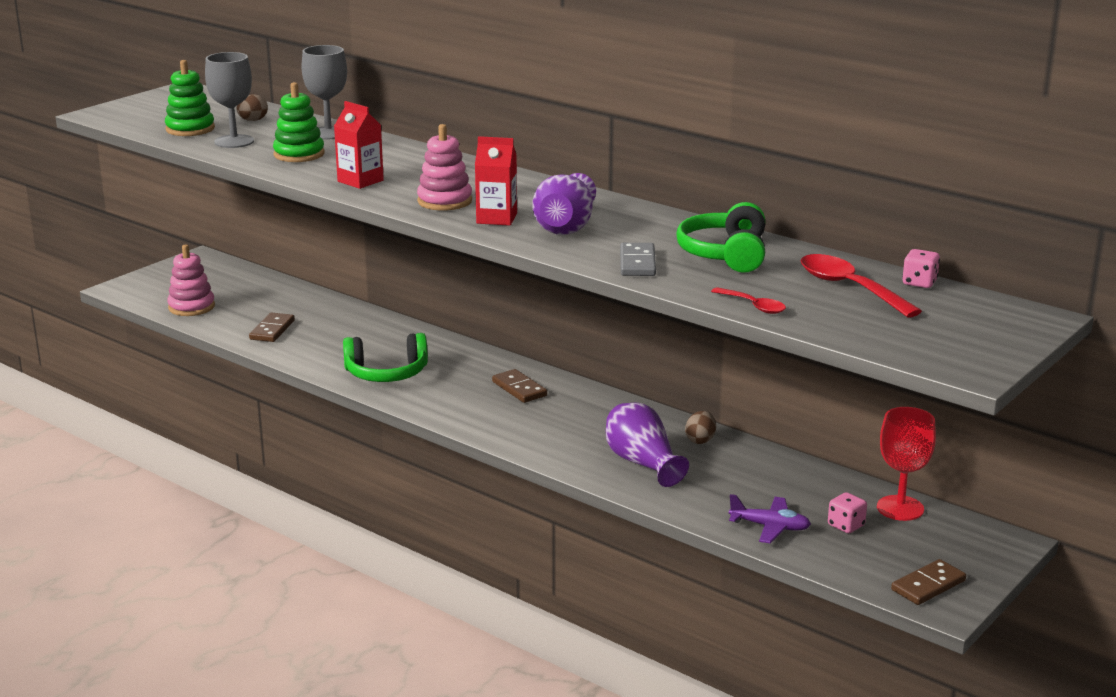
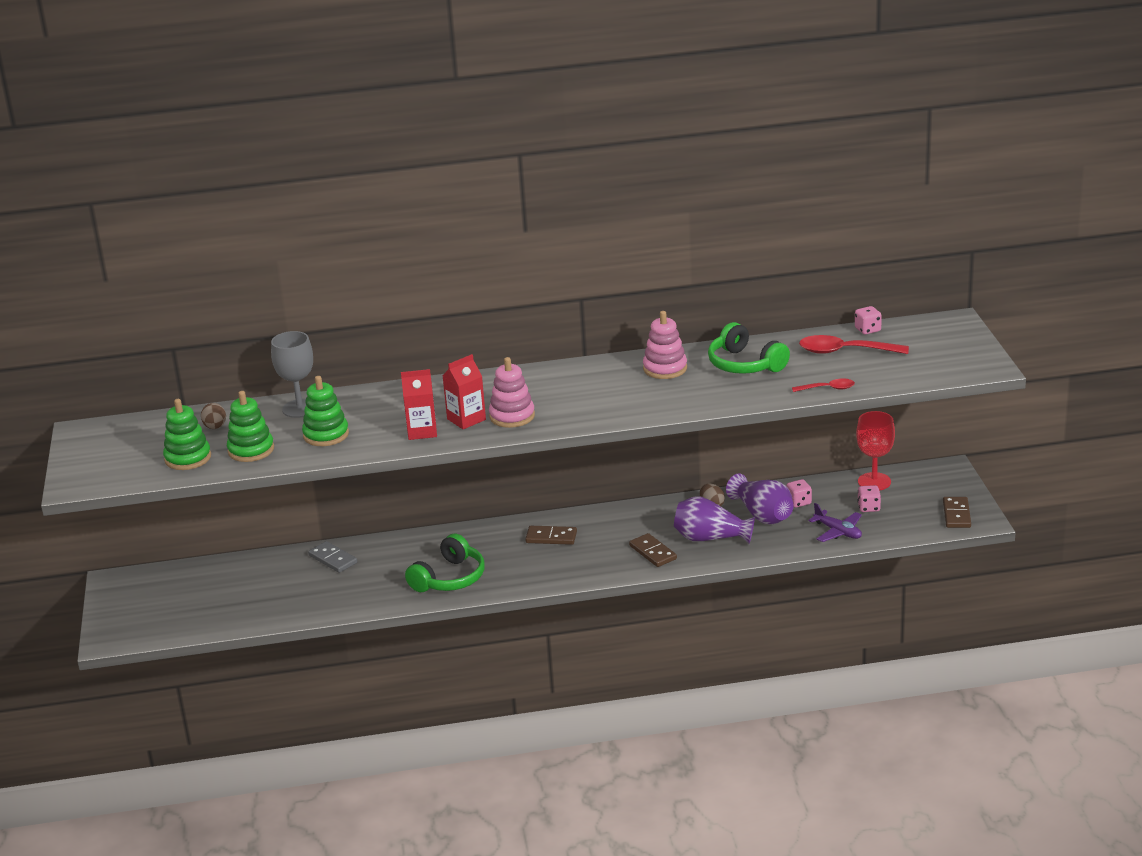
camera: 45 degrees left, 5 degrees up
pink stacking toy [167,245,215,316] -> pink stacking toy moved to [643,311,687,379]
grey goblet [205,52,254,148] -> green stacking toy [227,391,274,462]
brown domino [249,312,295,342] -> brown domino moved to [629,533,677,567]
red carton [475,136,517,226] -> red carton moved to [443,354,486,429]
purple vase [532,173,596,235] -> purple vase moved to [726,474,794,525]
grey domino [620,243,656,276] -> grey domino moved to [308,541,357,573]
purple plane [729,494,811,543] -> purple plane turned 75 degrees clockwise [808,503,862,542]
none -> pink dice [786,479,812,508]

